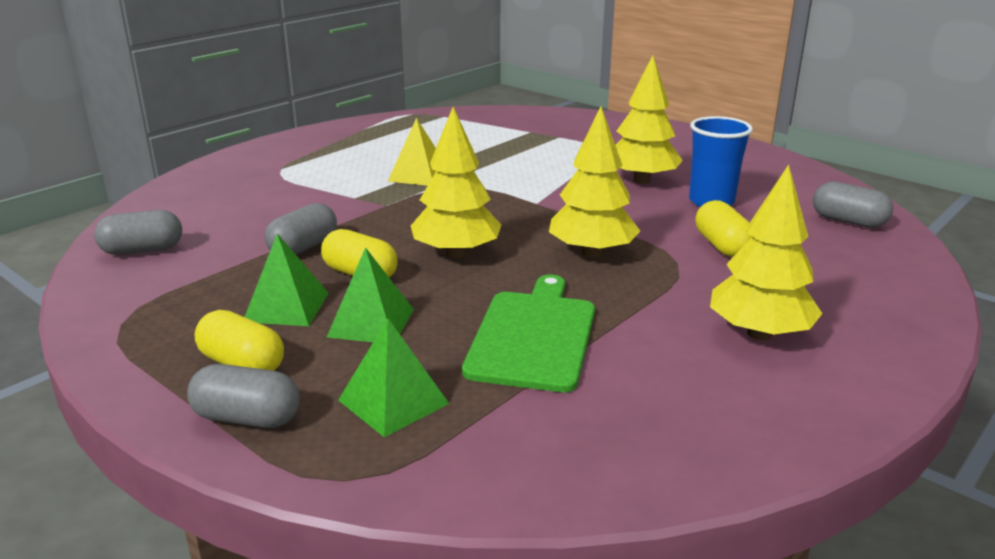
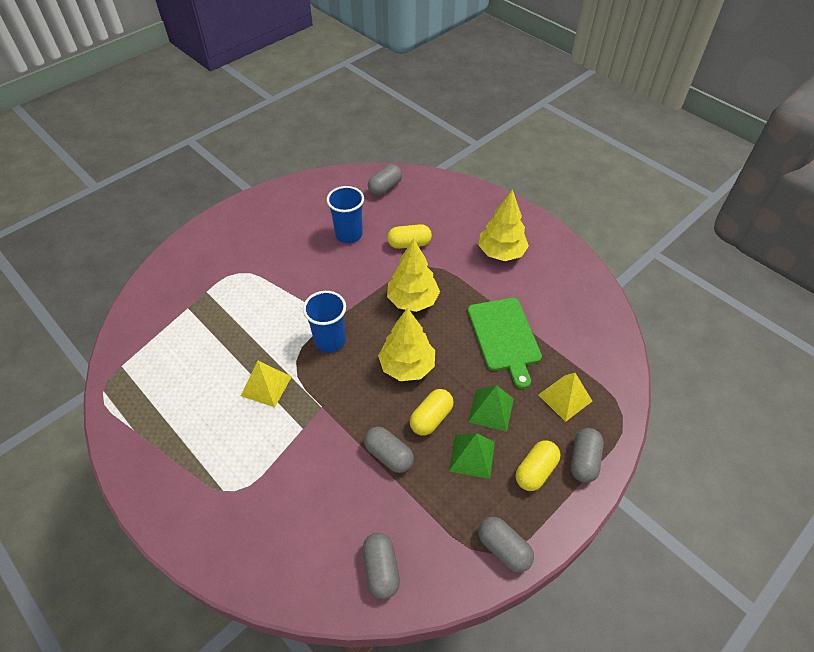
camera: 85 degrees left, 25 degrees up
green pyramid [338,319,449,437] -> yellow pyramid [538,373,592,422]
green cutting board [462,275,595,392] -> green cutting board turned 120 degrees counterclockwise [468,298,542,389]
yellow tree [616,55,683,184] -> none
none -> blue cup [303,291,346,353]
none -> grey capsule [478,517,534,572]

